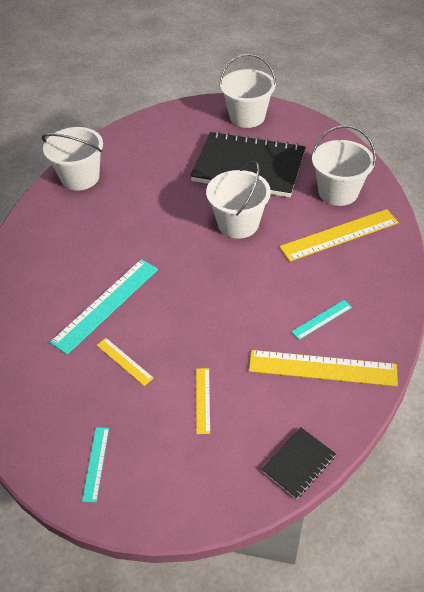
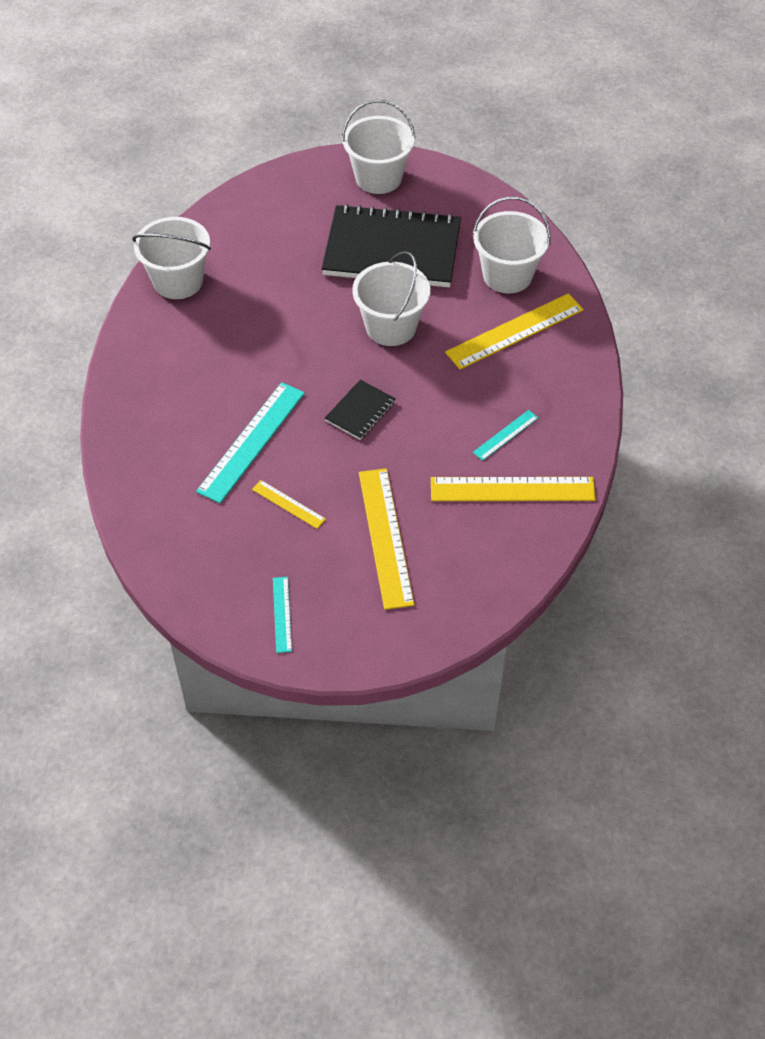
camera: 10 degrees left, 5 degrees up
yellow ruler [196,368,210,434] -> yellow ruler [359,468,414,610], size x1.99
black notebook [261,427,336,499] -> black notebook moved to [325,380,396,440]

